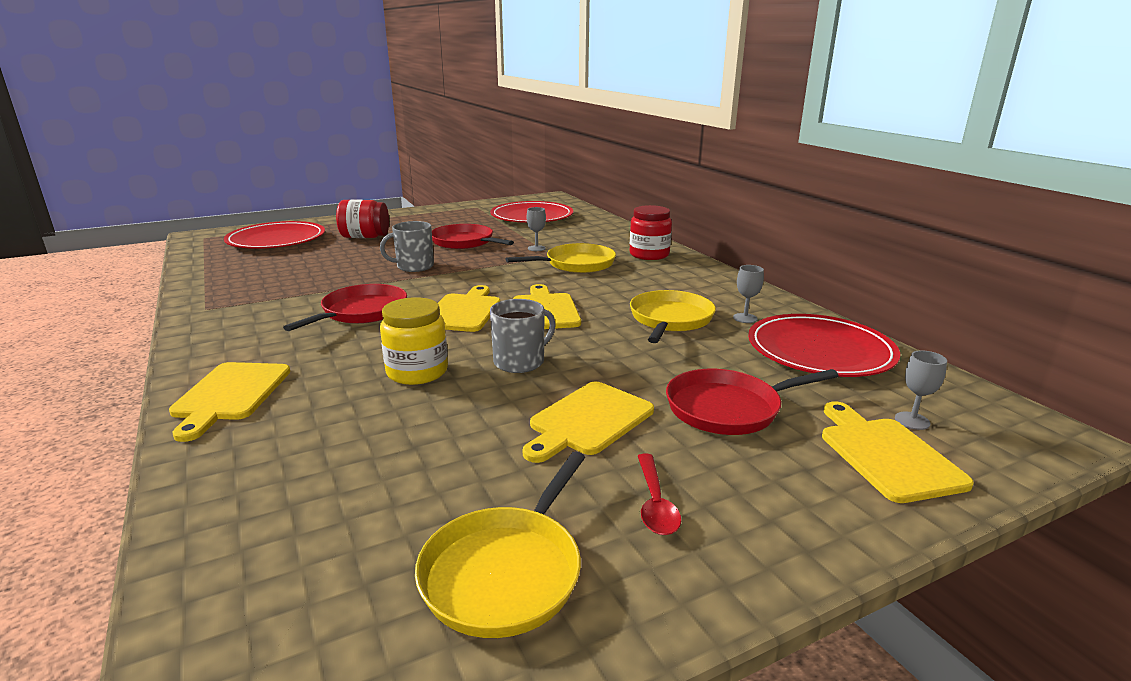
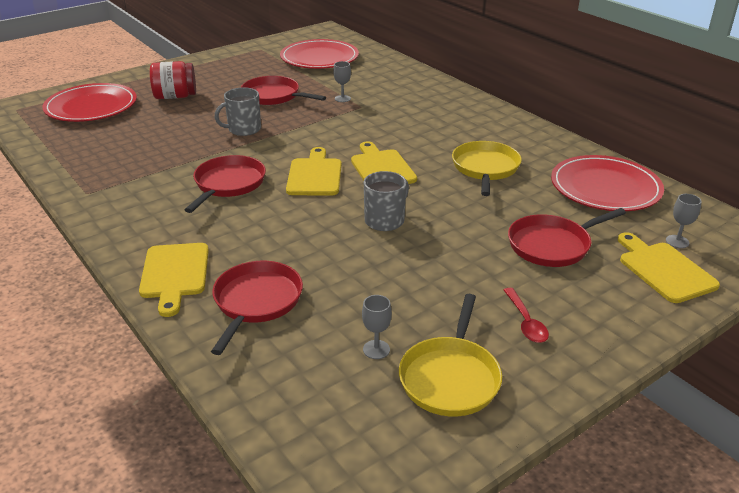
camera: 10 degrees left, 10 degrees up
yellow jar [380,297,448,385] -> none
yellow pan [506,243,616,273] -> none
yellow cutting board [523,382,654,463] -> none
red jar [630,205,672,260] -> none
grey goblet [733,265,764,323] -> grey goblet moved to [362,295,392,359]
none -> red pan [211,261,303,355]

